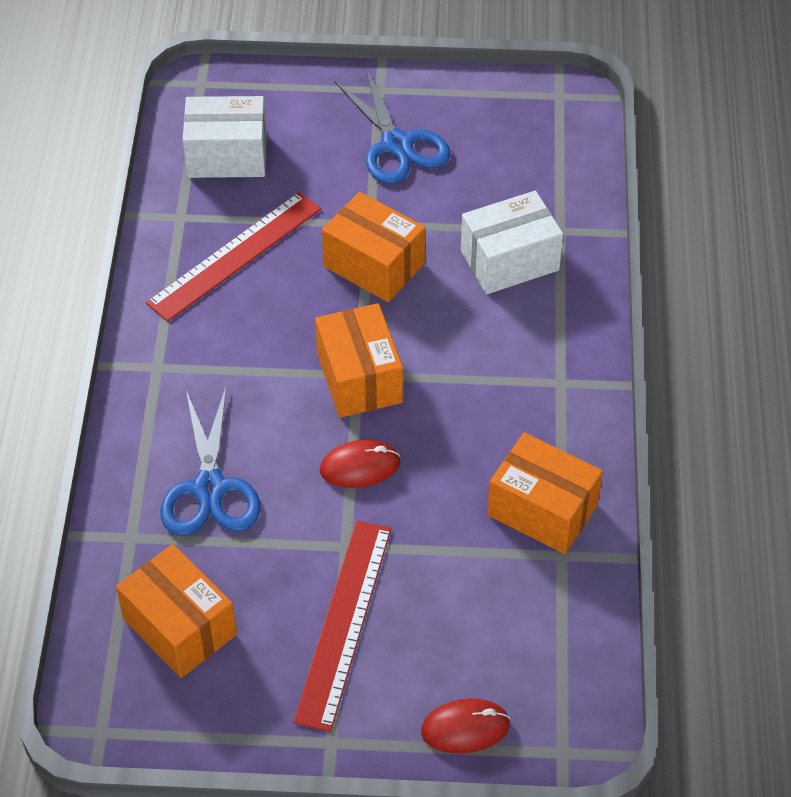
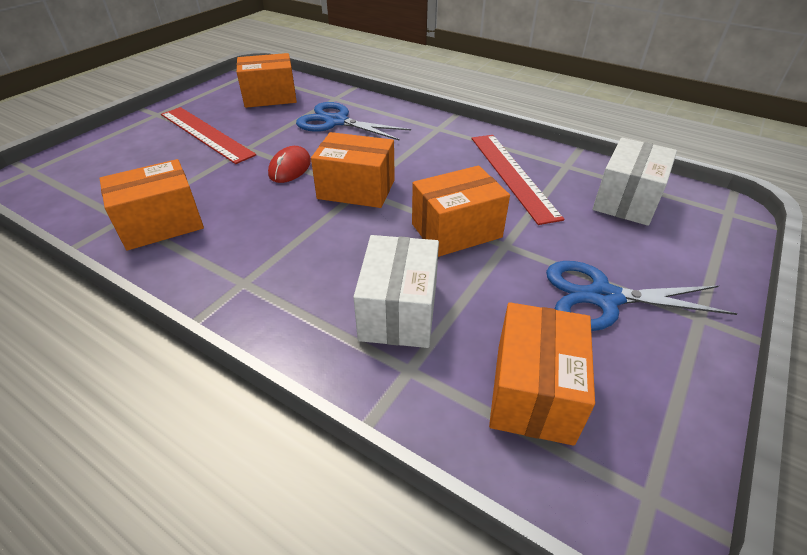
camera: 120 degrees right, 10 degrees down
red mouse [421,698,510,754] -> none
none -> orange box [489,302,595,446]

